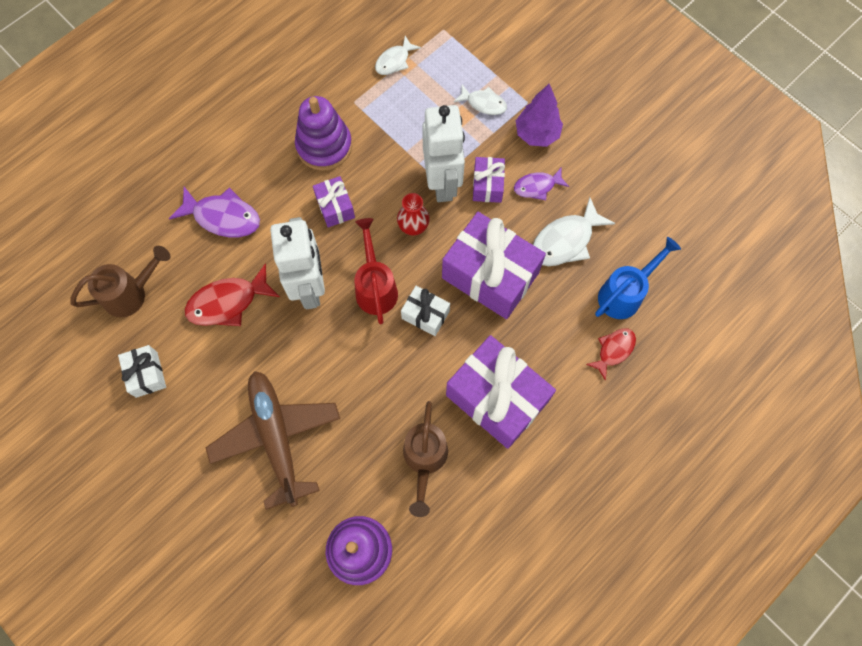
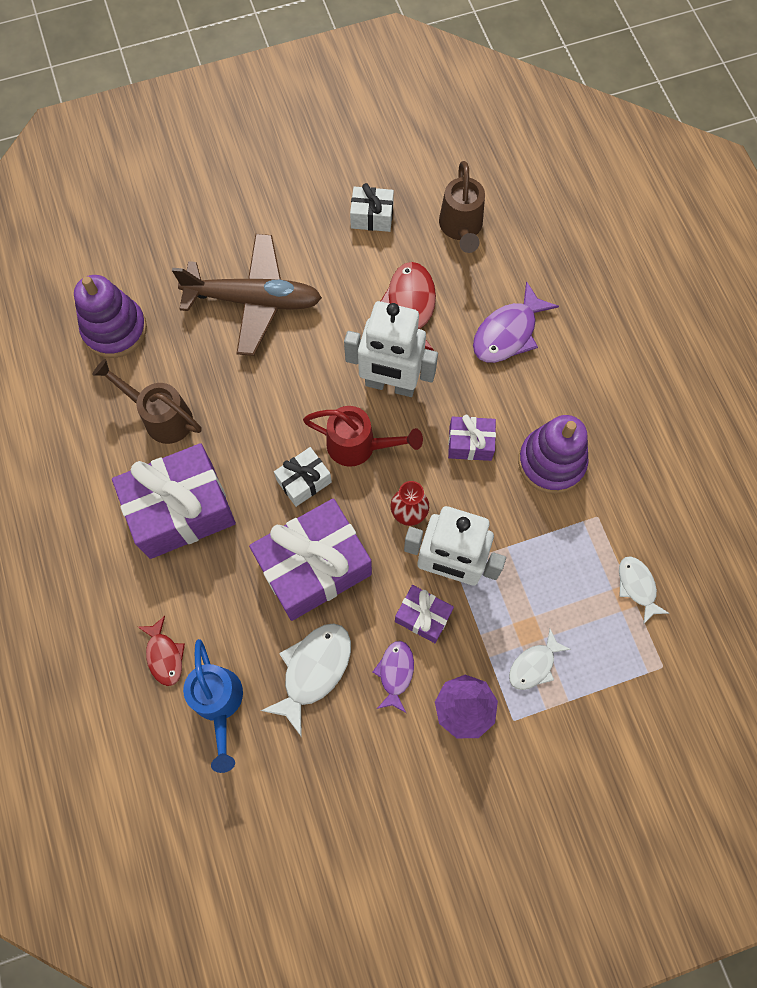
camera: 115 degrees right, 0 degrees up
white fish [533,197,615,266] -> white fish turned 45 degrees clockwise [261,623,351,736]

